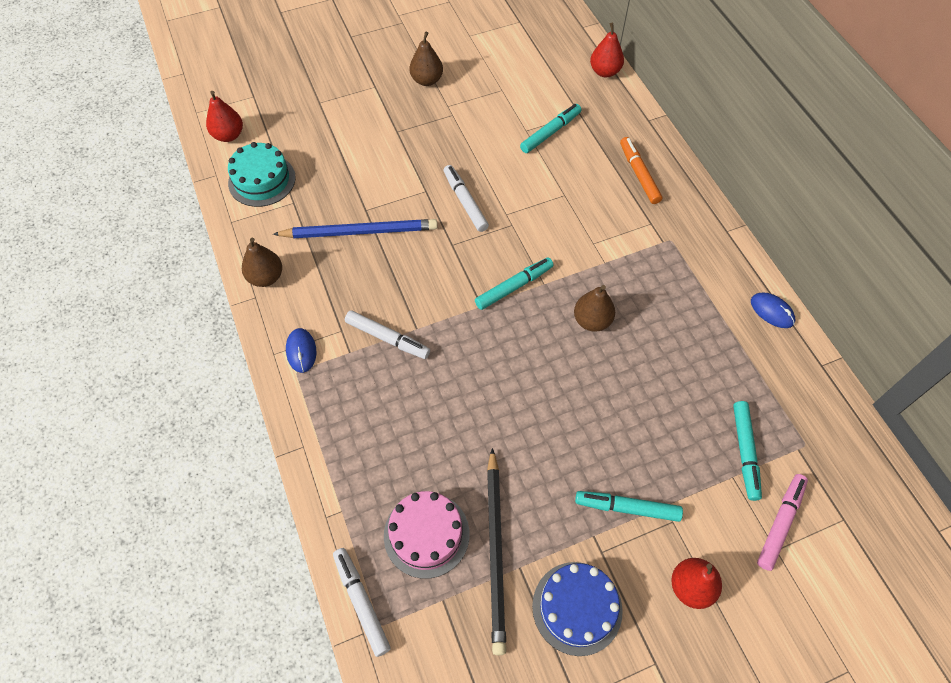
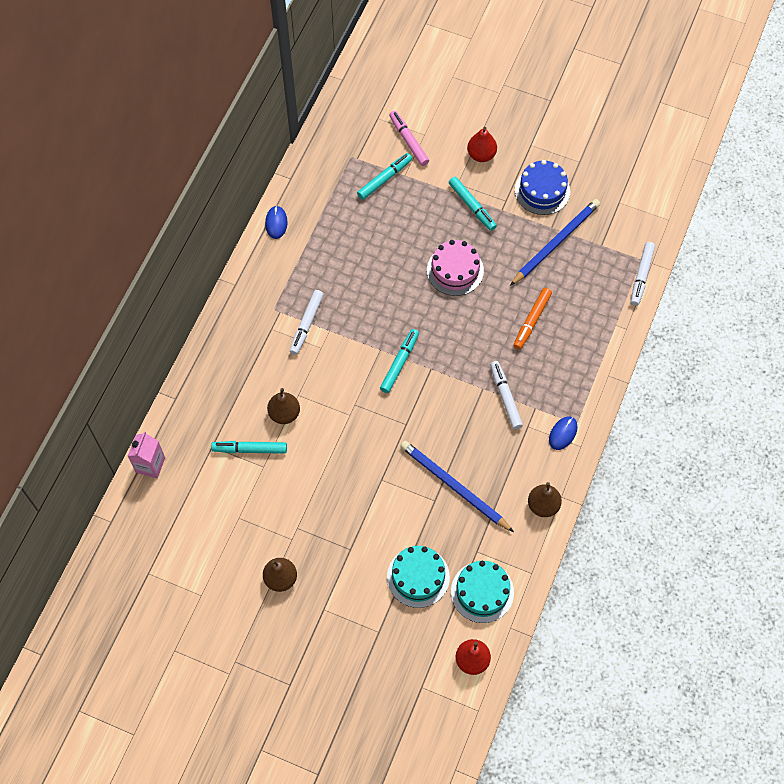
camera: 135 degrees left, 5 degrees up
pink cake [384,491,469,579] -> pink cake moved to [427,240,484,296]
white marker [444,165,489,232] -> white marker moved to [290,290,324,355]
turquoise marker [475,257,553,310] -> turquoise marker turned 105 degrees clockwise [380,329,419,393]
black pencil [487,448,506,655] -> blue pencil [510,199,600,286]
brown pear [574,285,615,332] -> brown pear moved to [267,388,300,424]
red pear [590,23,624,77] -> pink carton [127,432,165,478]
orange marker [620,137,662,204] -> orange marker moved to [513,288,552,350]
pink marker [757,474,808,571] -> pink marker turned 75 degrees clockwise [389,111,429,166]
none -> turquoise cake [387,546,450,608]

